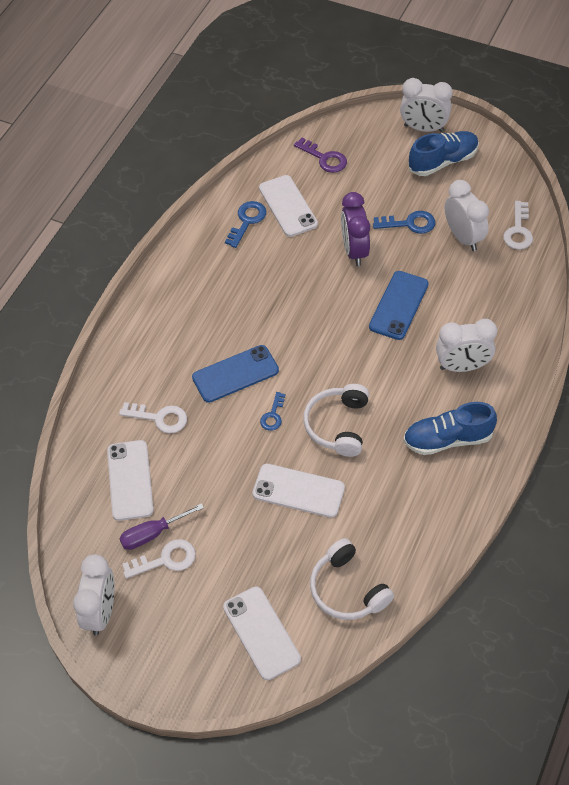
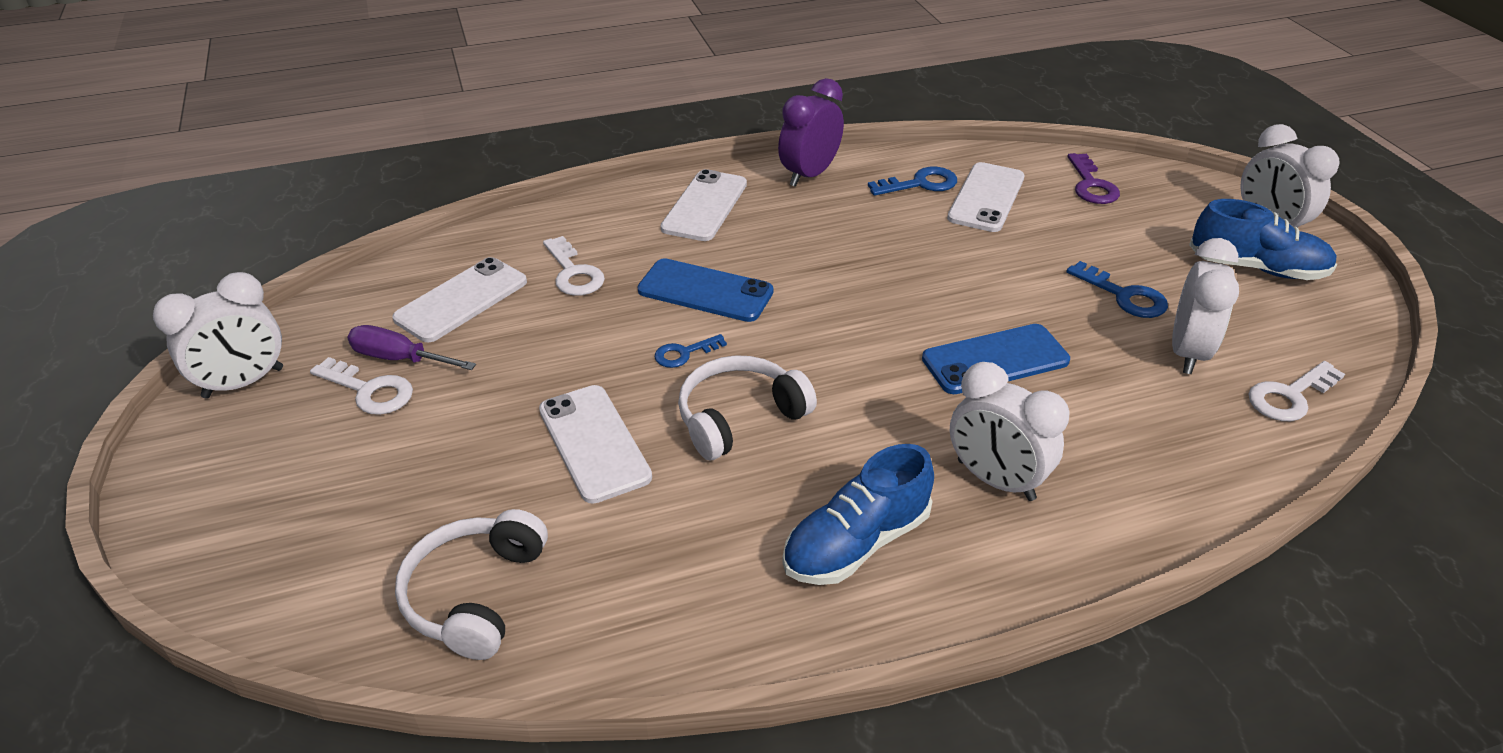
camera: 45 degrees right, 15 degrees down
white phone [223,586,301,680] -> white phone moved to [660,169,747,241]
purple clock [341,192,370,266] -> purple clock moved to [778,78,844,187]
blue shoe [403,402,497,455] -> blue shoe turned 75 degrees counterclockwise [782,444,934,585]

